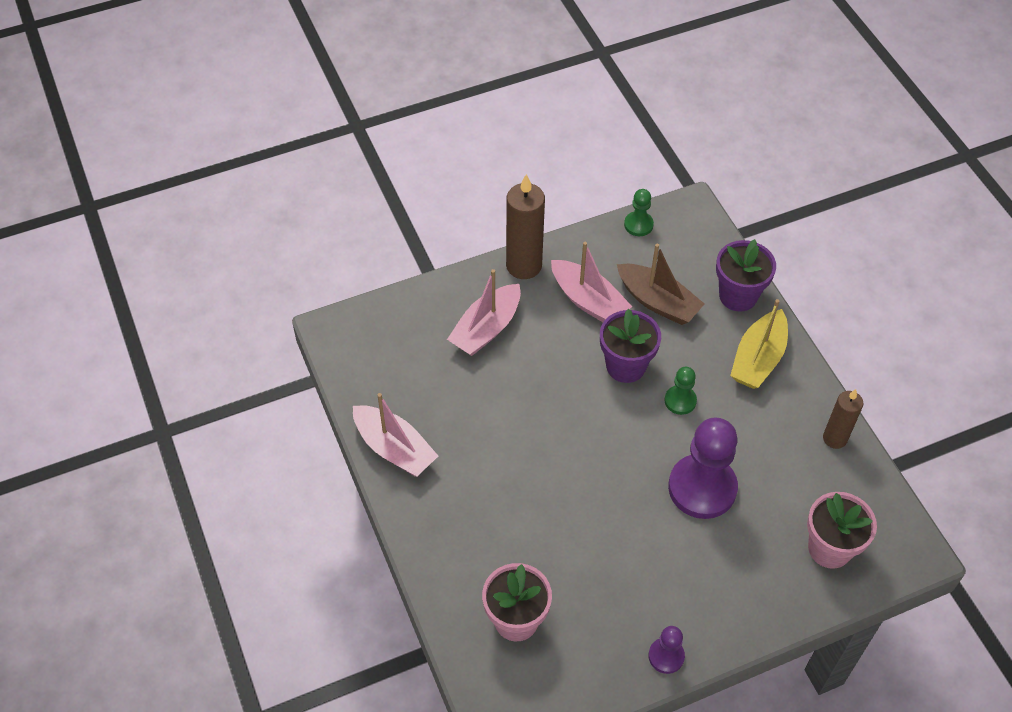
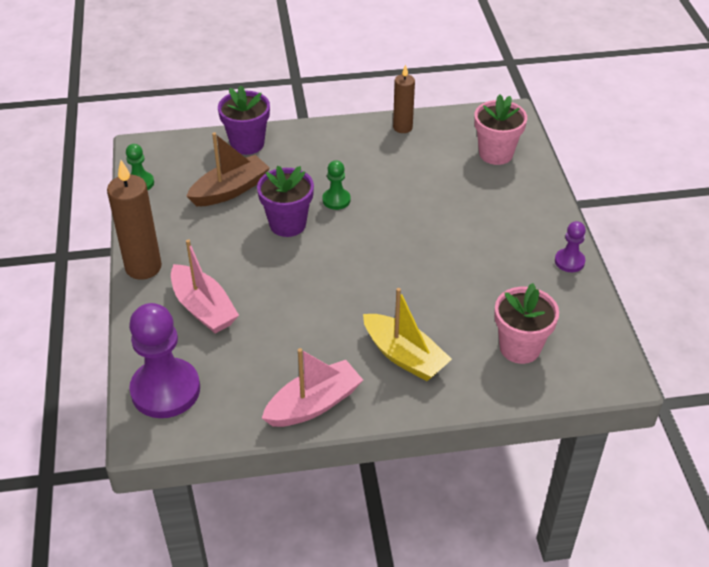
camera: 75 degrees left, 10 degrees down
pink boat [551,242,632,322] -> none
purple pawn [668,418,738,519] -> purple pawn moved to [129,303,200,418]
yellow boat [730,299,788,389] -> yellow boat moved to [363,288,452,381]

